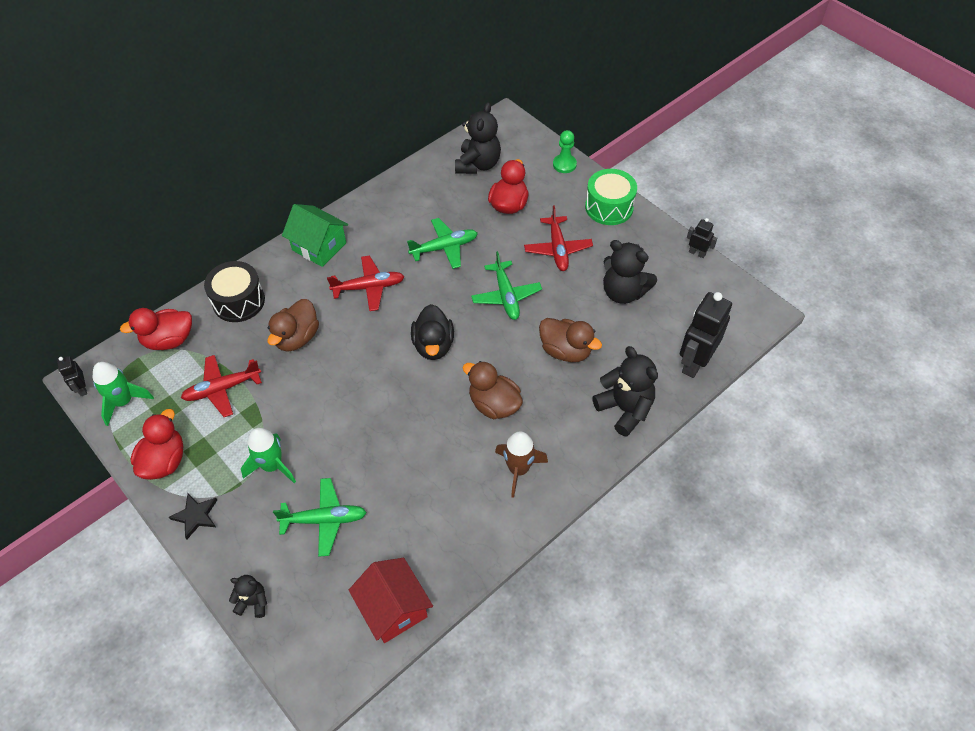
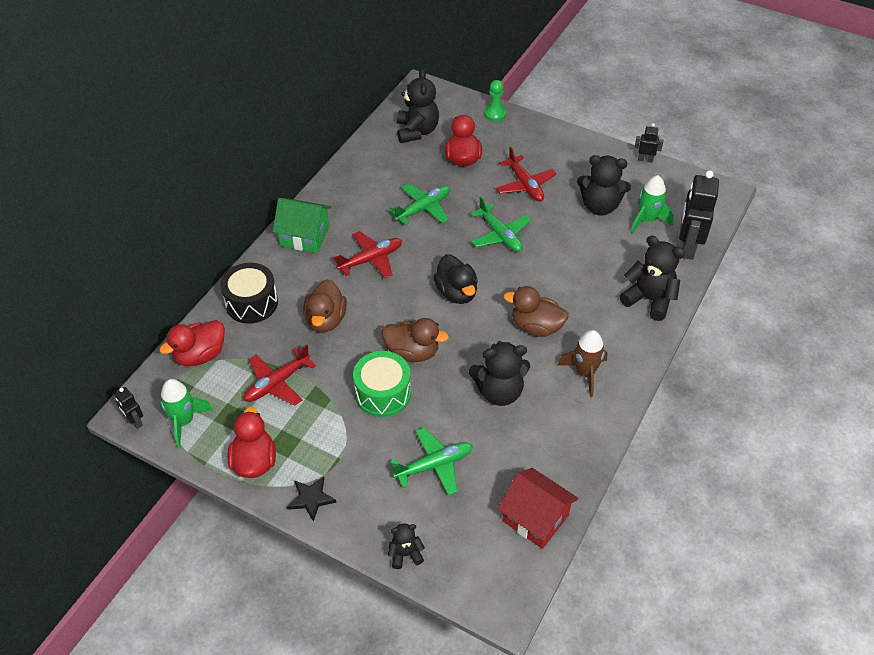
camera: 20 degrees left, 5 degrees down
green rocket [241,428,296,483] -> green rocket moved to [630,175,674,233]
brown duck [539,318,602,362] -> brown duck moved to [382,318,449,362]
green drum [585,169,637,225] -> green drum moved to [353,351,411,417]
none -> black teddy bear [469,341,530,406]

